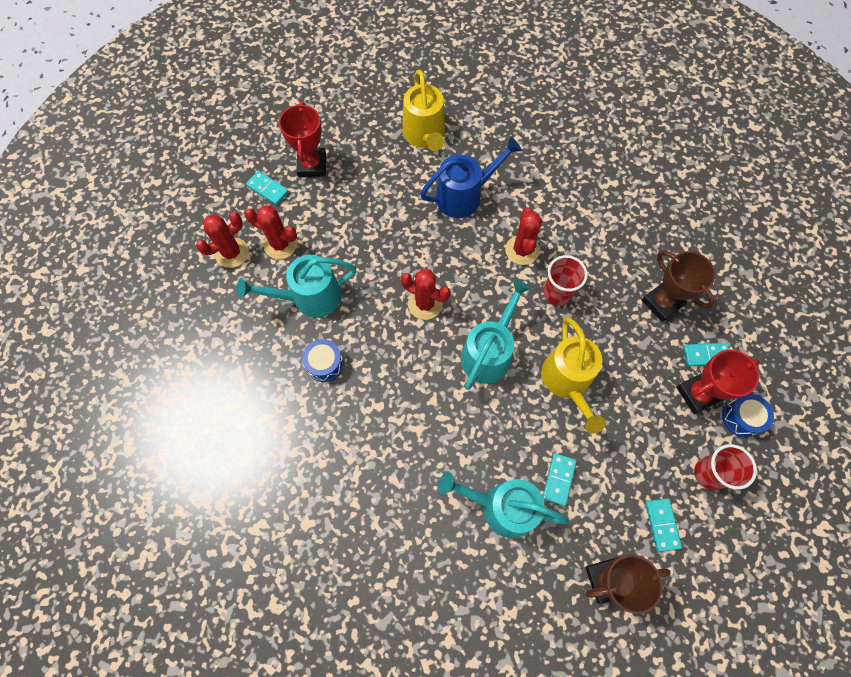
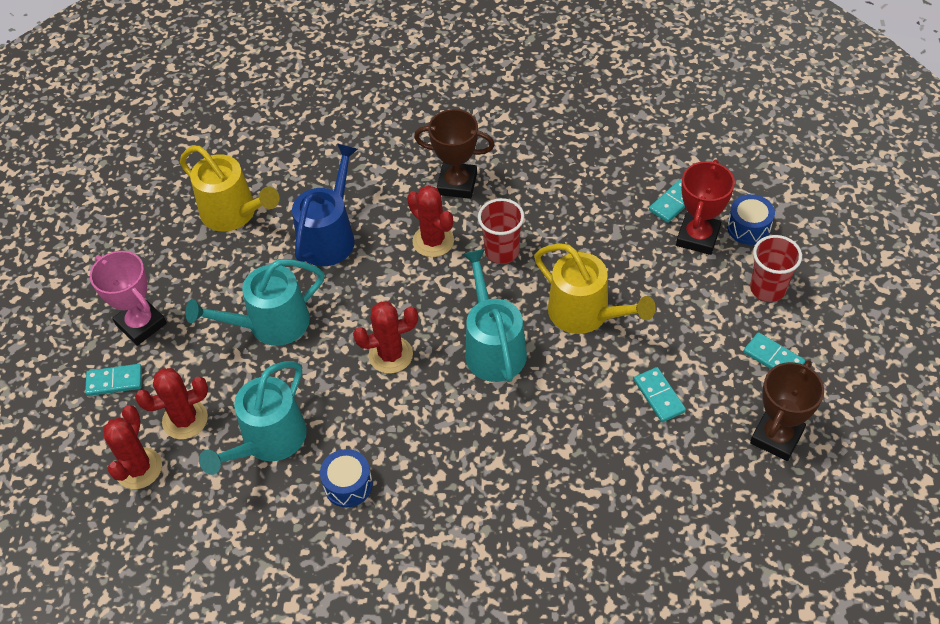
camera: 40 degrees left, 15 degrees down
red trophy [279,102,326,177] -> pink trophy [90,251,167,346]
turquoise watering can [438,472,569,538] -> turquoise watering can moved to [185,259,324,346]
brown trophy [642,251,715,322] -> brown trophy moved to [414,109,495,199]

